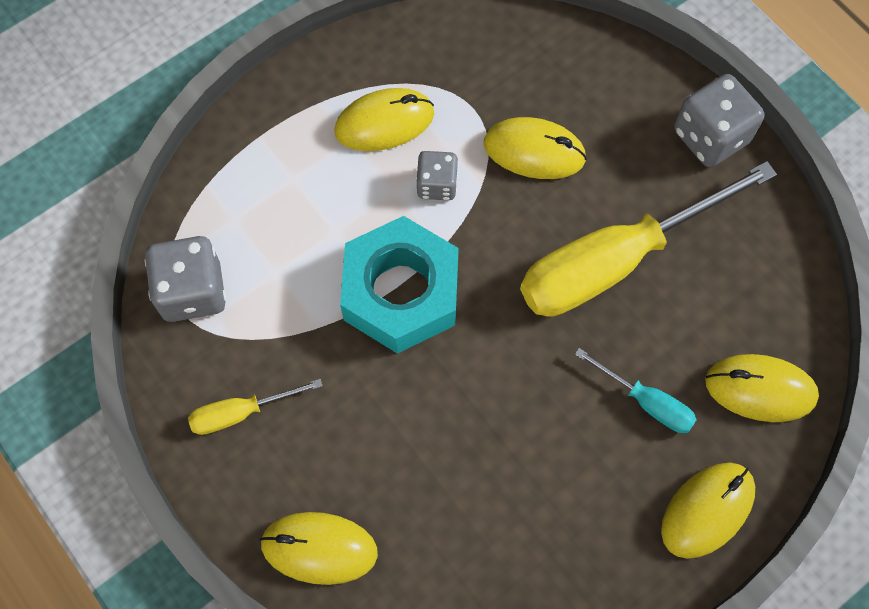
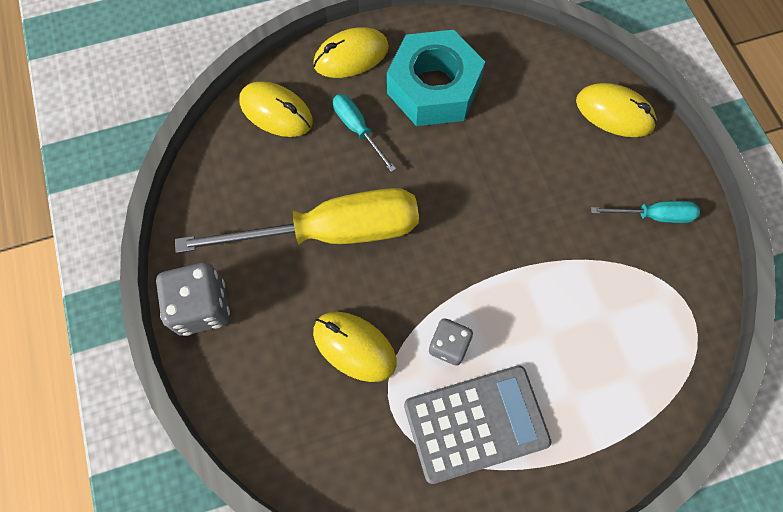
camera: 160 degrees left, 0 degrees up
grey dice [145,236,226,322] -> none
yellow screwdriver [188,379,323,435] -> turquoise screwdriver [591,201,700,223]
yellow mouse [334,88,434,151] -> grey calculator [404,365,551,484]
turquoise nut [340,216,459,354] -> turquoise nut moved to [387,30,485,126]

